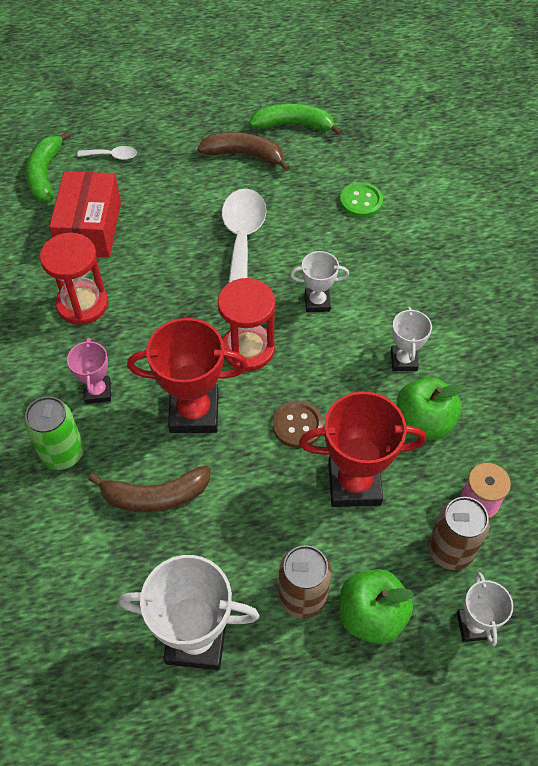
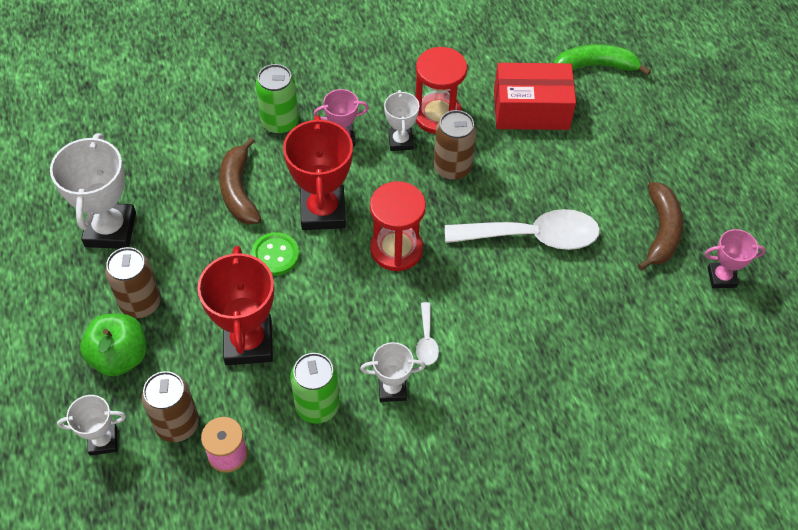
camera: 85 degrees right, 0 degrees up
white spoon [77,146,137,160] -> white spoon moved to [416,302,439,365]
green banana [249,104,342,135] -> pink trophy [705,229,766,288]
brown button [273,401,323,448] -> none
white trophy [290,251,349,312] -> white trophy moved to [384,90,419,151]
green button [340,182,383,218] -> green button moved to [251,232,299,276]
green apple [397,377,464,440] -> green can [290,353,340,424]
none -> brown can [434,110,476,180]

